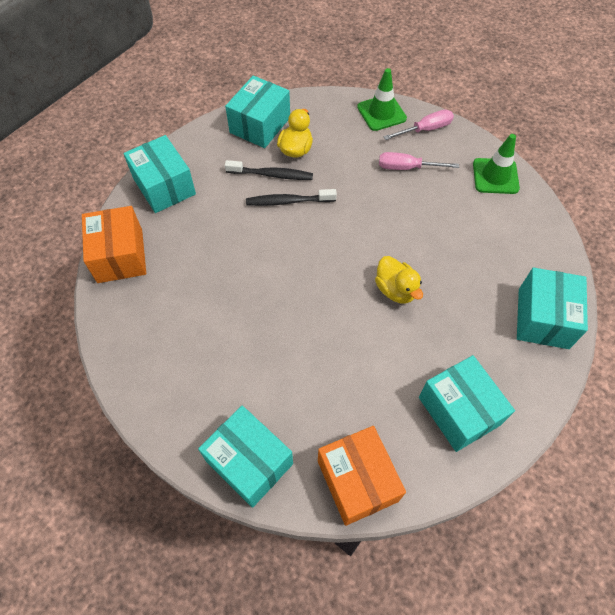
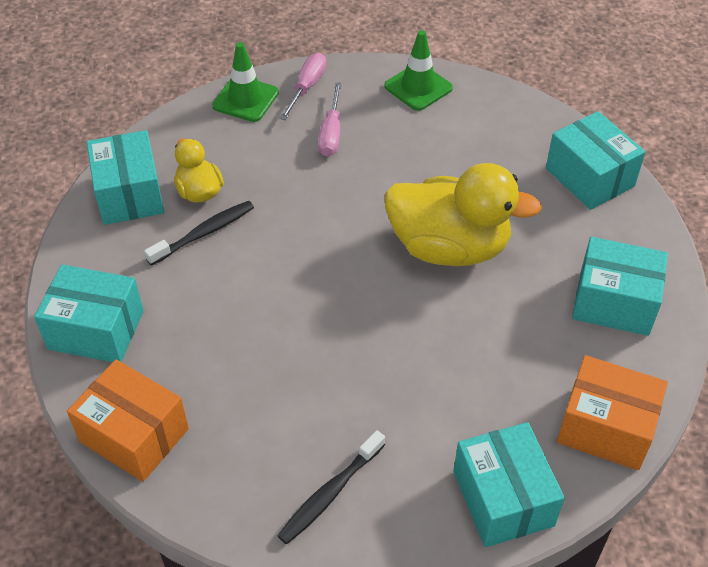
camera: 45 degrees left, 10 degrees down
turquoise box [198,406,293,508] -> turquoise box turned 75 degrees clockwise [453,422,565,547]
black toothbrush [246,189,337,206] -> black toothbrush moved to [277,430,385,544]
yellow duck [375,256,423,304] -> yellow duck [385,163,542,266], size x1.97
pink screwdriver [379,152,459,170] -> pink screwdriver turned 45 degrees counterclockwise [318,82,341,157]

